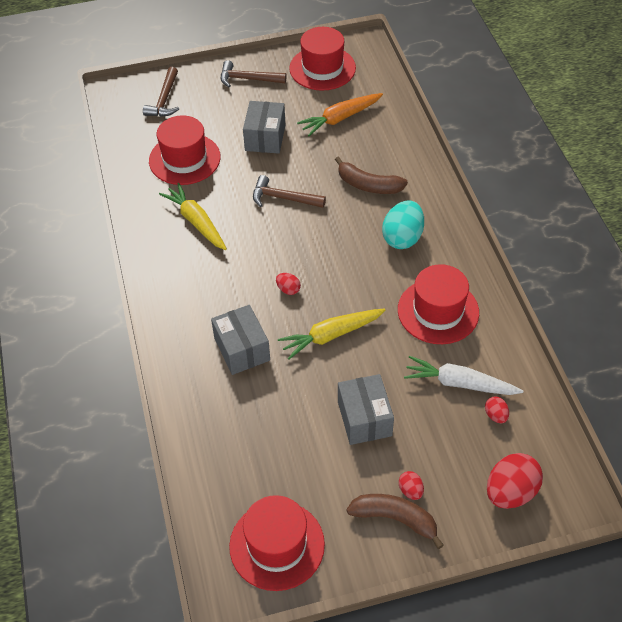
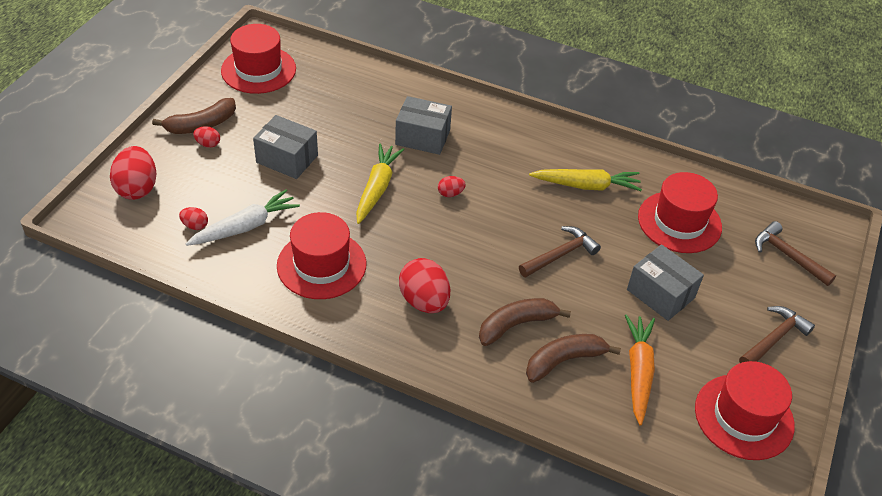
camera: 125 degrees right, 5 degrees down
turquoise egg [382,200,424,249] -> red egg [399,258,450,313]
none -> brown banana [526,334,621,383]

